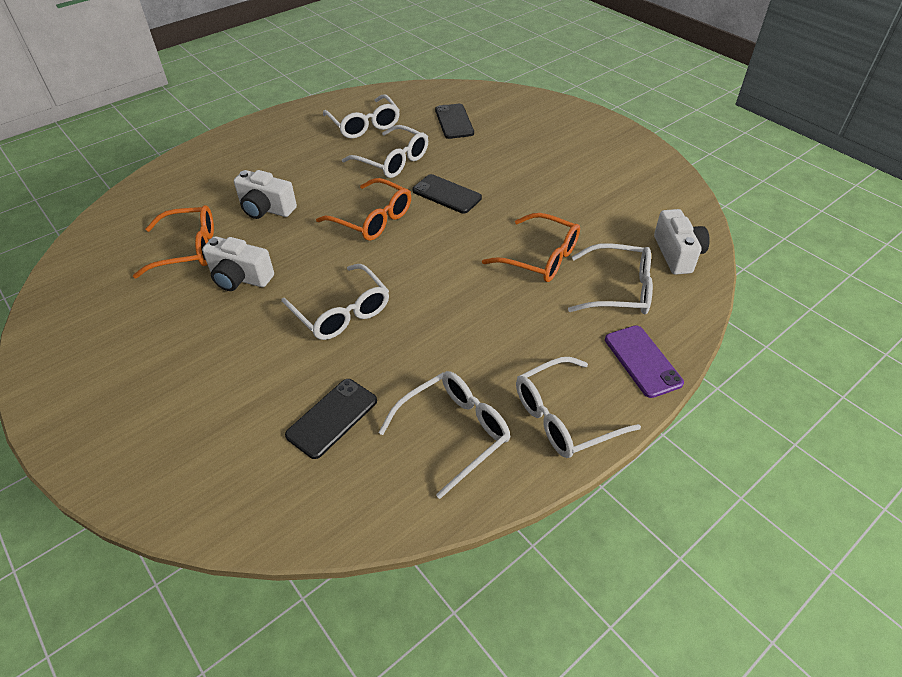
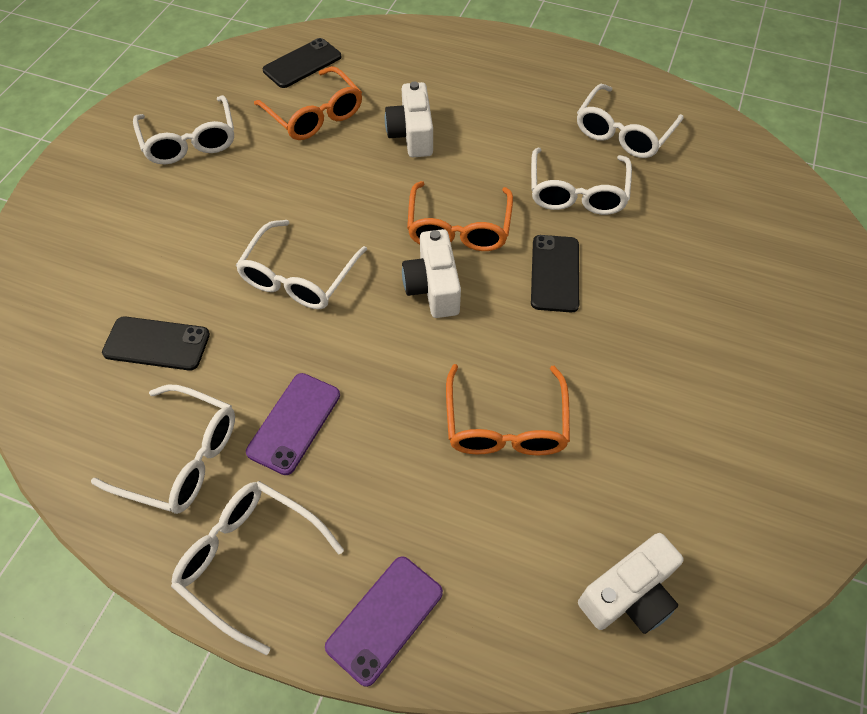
camera: 60 degrees right, 10 degrees up
white camera [202,236,274,291] -> white camera moved to [402,229,461,318]
black phone [435,104,474,139] -> black phone moved to [263,38,341,88]
white glasses [568,243,653,315] -> white glasses moved to [133,95,234,164]
none -> purple phone [246,373,340,475]

